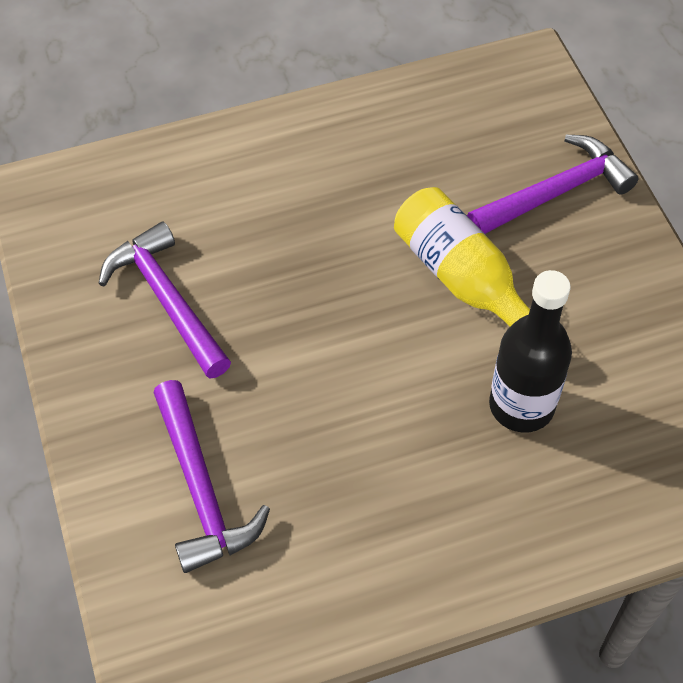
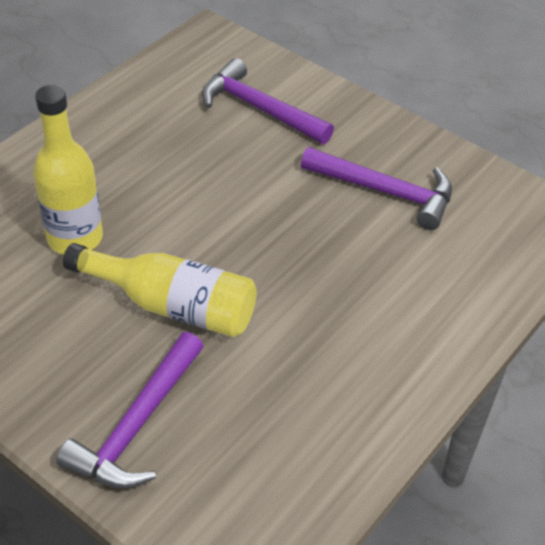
camera: 145 degrees right, 10 degrees down
black bottle [489,270,572,433] -> yellow bottle [33,85,103,255]

